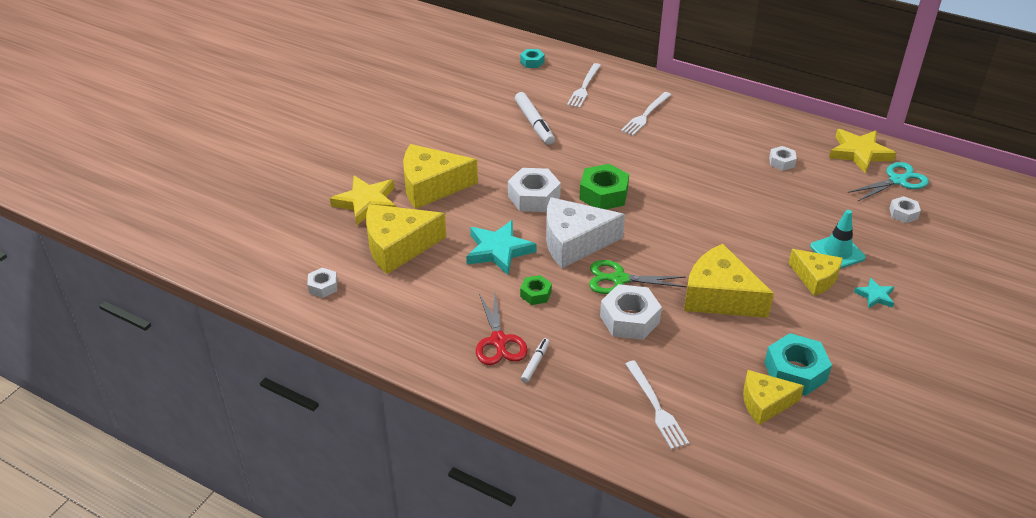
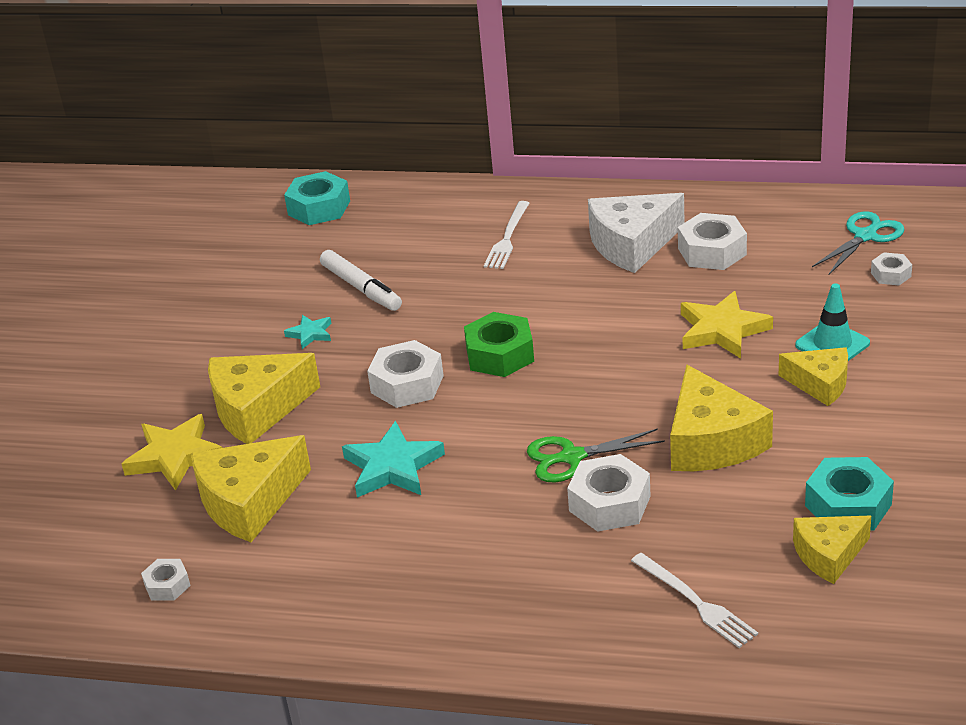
camera: 15 degrees left, 5 degrees down
red scissors [476,292,528,365] -> none
turquoise nut [520,49,545,68] -> turquoise nut [284,171,350,225], size x1.81
green nut [520,275,552,305] -> none
white marker [521,338,550,383] -> none
white cheese [546,197,625,268] -> white cheese moved to [588,193,684,273]
white fork [567,63,601,108] -> none
yellow cheese [684,244,774,318] -> yellow cheese turned 120 degrees counterclockwise [670,364,773,471]
white nut [769,146,797,171] -> white nut [678,213,747,270], size x1.81
yellow star [829,129,896,173] -> yellow star moved to [681,291,773,359]
turquoise star [854,278,894,308] -> turquoise star moved to [284,315,331,349]

